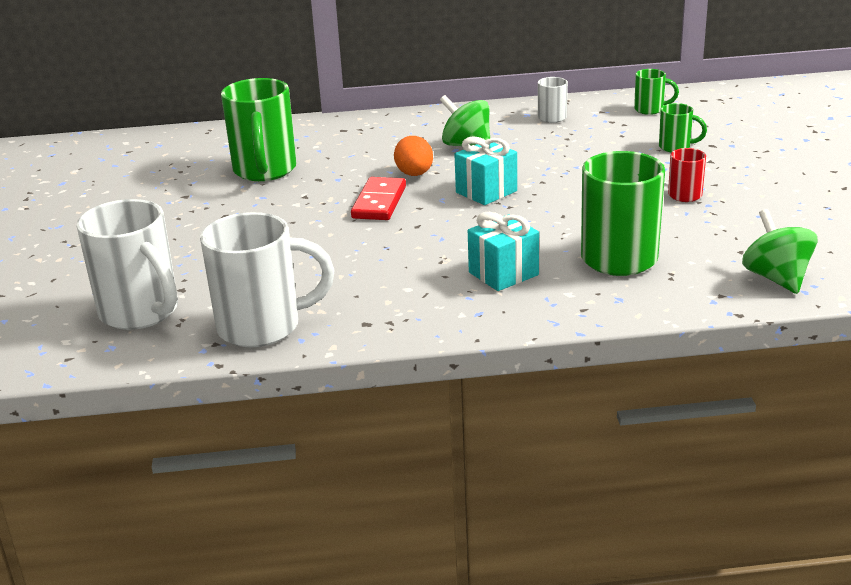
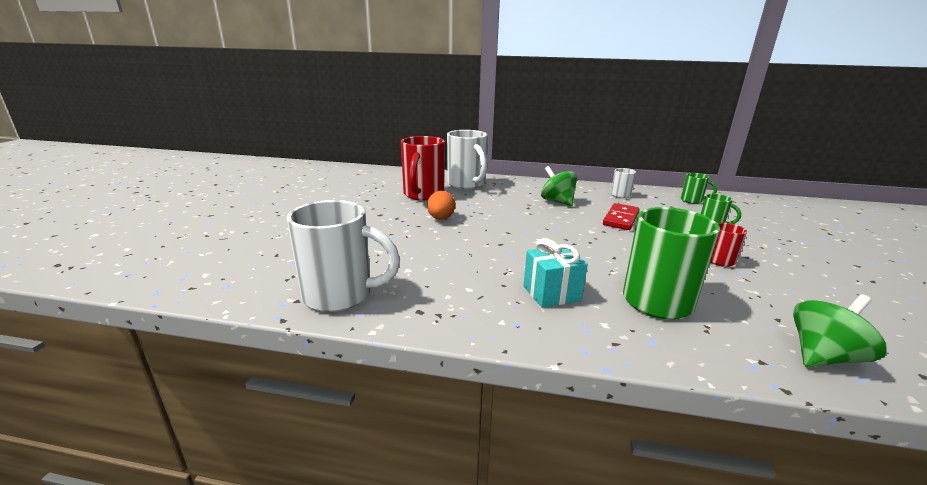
camera: 15 degrees right, 5 degrees down
white mug [77,199,178,330] -> white mug moved to [447,130,488,189]
green mug [221,78,296,181] -> red mug [401,136,445,200]
red domino [351,177,406,220] -> red domino moved to [603,203,640,230]
orange egg [394,136,433,176] -> orange egg moved to [427,191,455,220]
turquoise gift [454,137,517,205] -> none
green spinning top [742,209,817,294] -> green spinning top turned 60 degrees clockwise [793,294,887,367]

